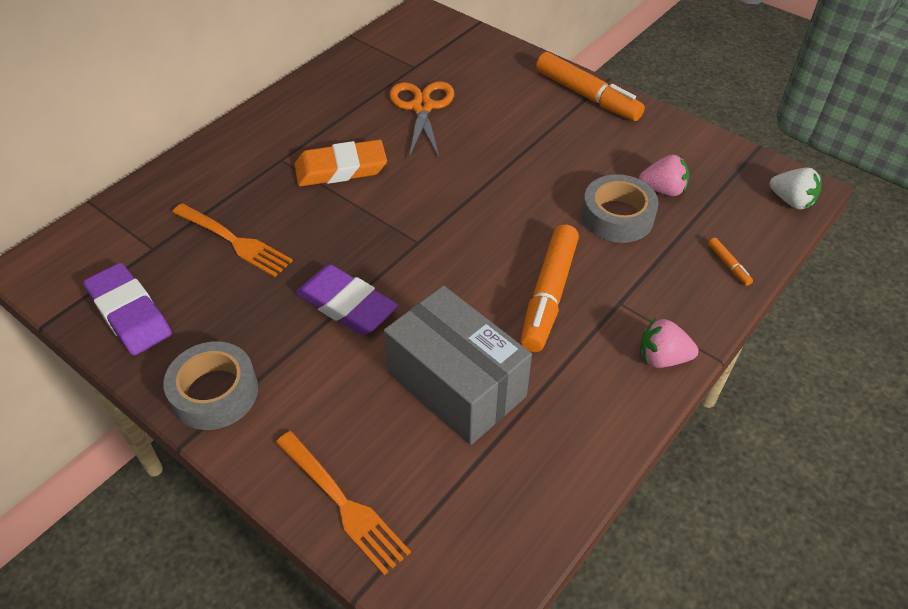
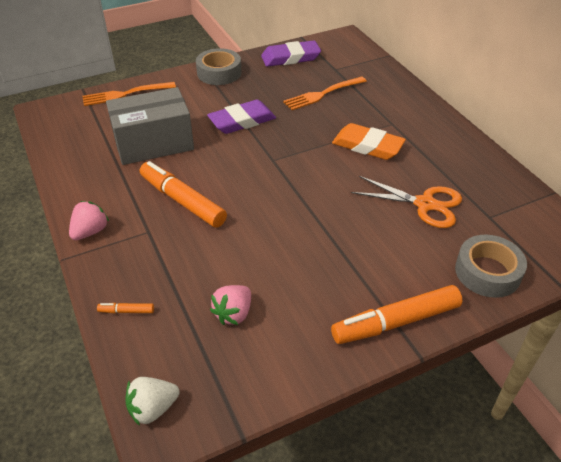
camera: 115 degrees right, 5 degrees down
orange eraser [295,140,387,187] -> orange eraser turned 75 degrees counterclockwise [332,123,406,160]
grey tape [582,174,659,243] -> grey tape moved to [455,235,527,298]

